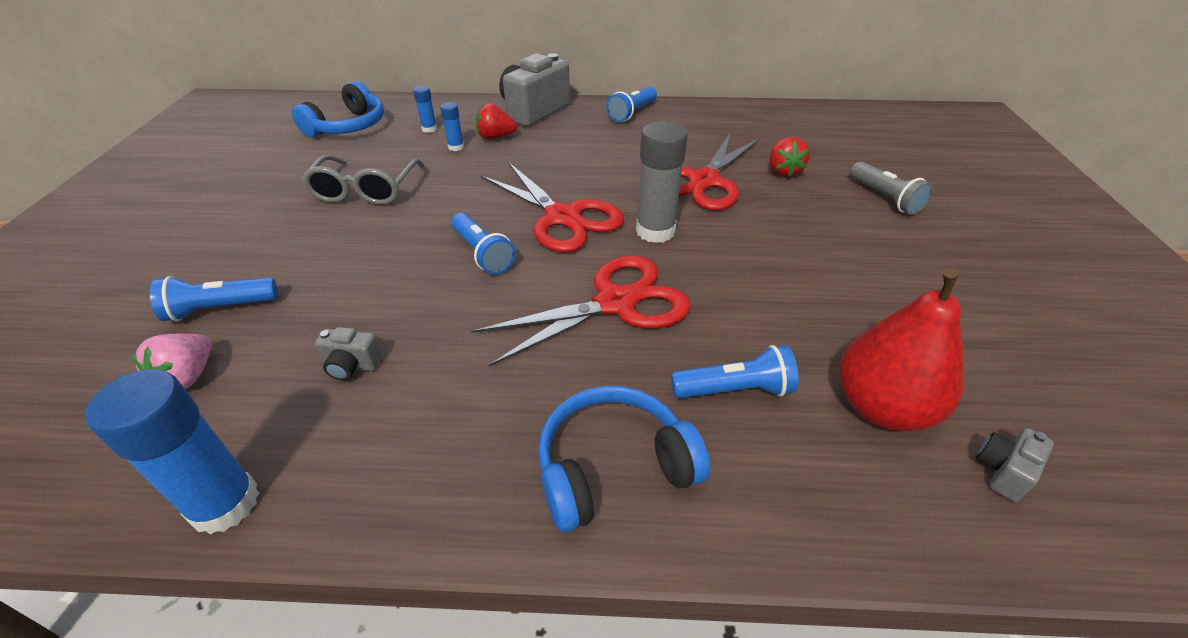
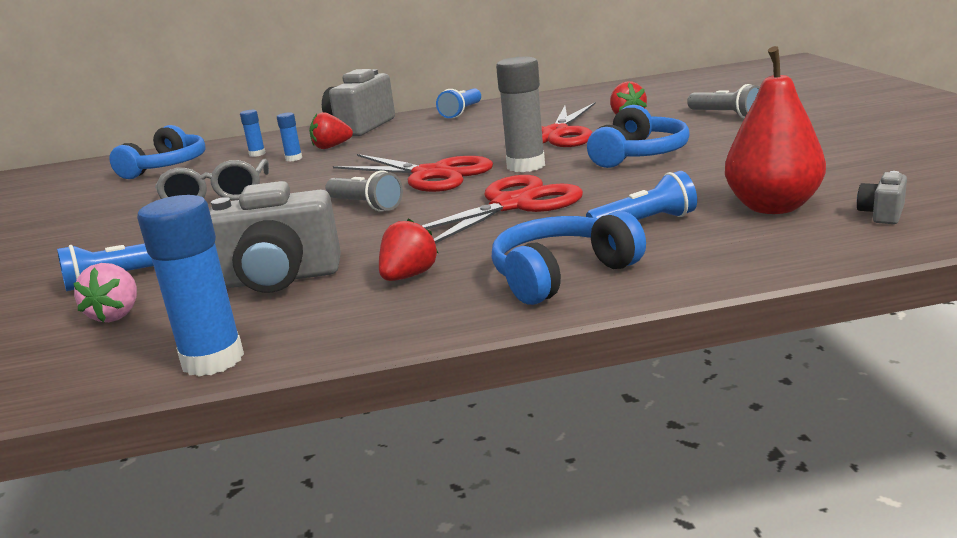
camera: 10 degrees left, 20 degrees down
grey camera [315,327,382,380] -> grey camera [209,181,341,293], size x2.24
blue flashlight [451,213,516,274] -> grey flashlight [325,170,403,212]
none -> red strawberry [379,218,438,281]
none -> blue headphones [587,105,690,168]

